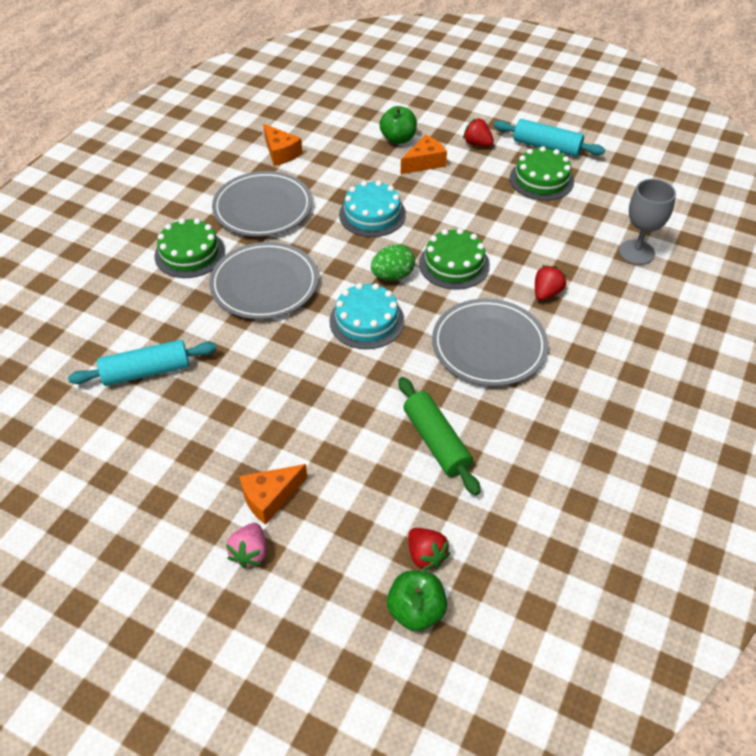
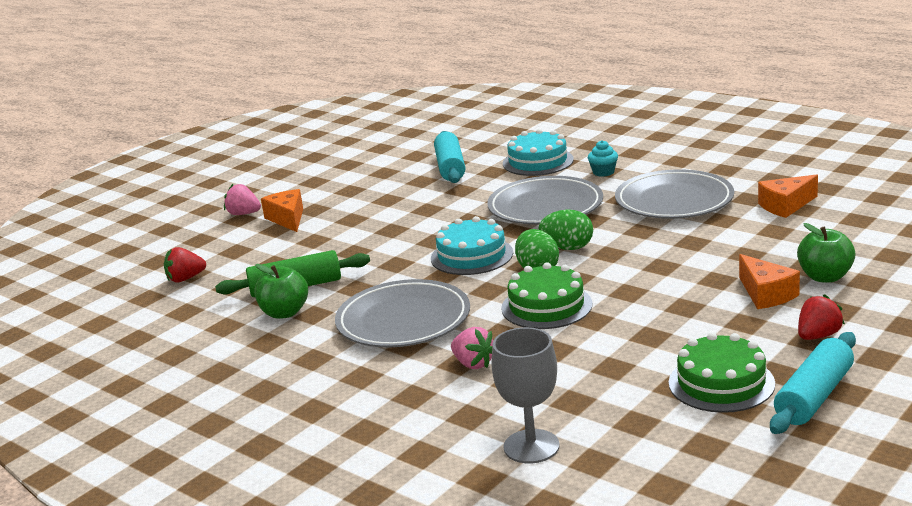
camera: 105 degrees right, 25 degrees down
green cake [154,218,225,278] -> turquoise cupcake [588,140,618,177]
turquoise cake [339,180,406,237] -> turquoise cake moved to [503,129,574,176]
green apple [387,571,447,631] -> green apple moved to [255,264,308,319]
red strawberry [535,265,567,301] -> pink strawberry [451,327,493,369]
none -> green egg [538,210,593,250]

